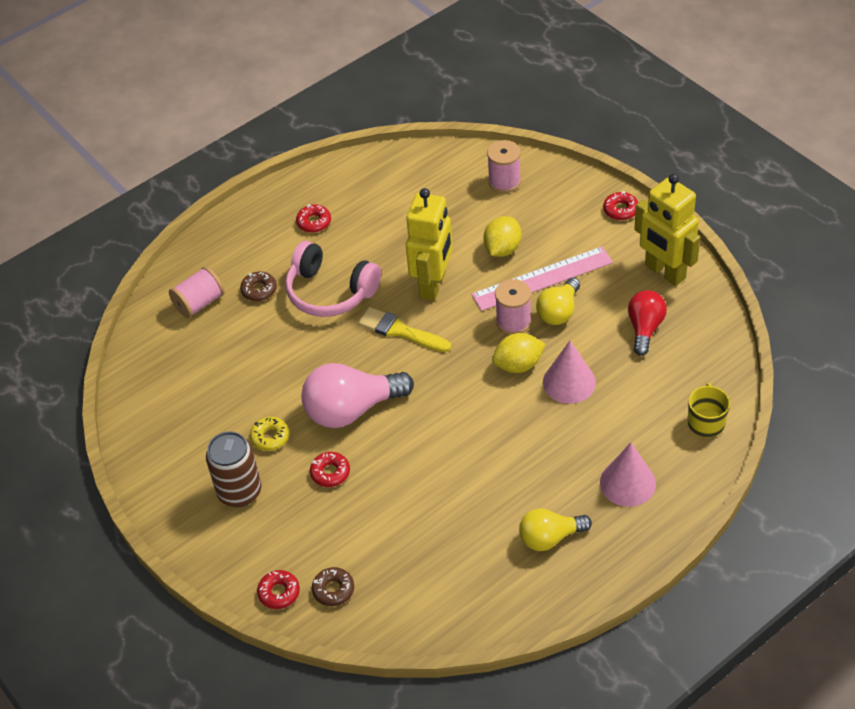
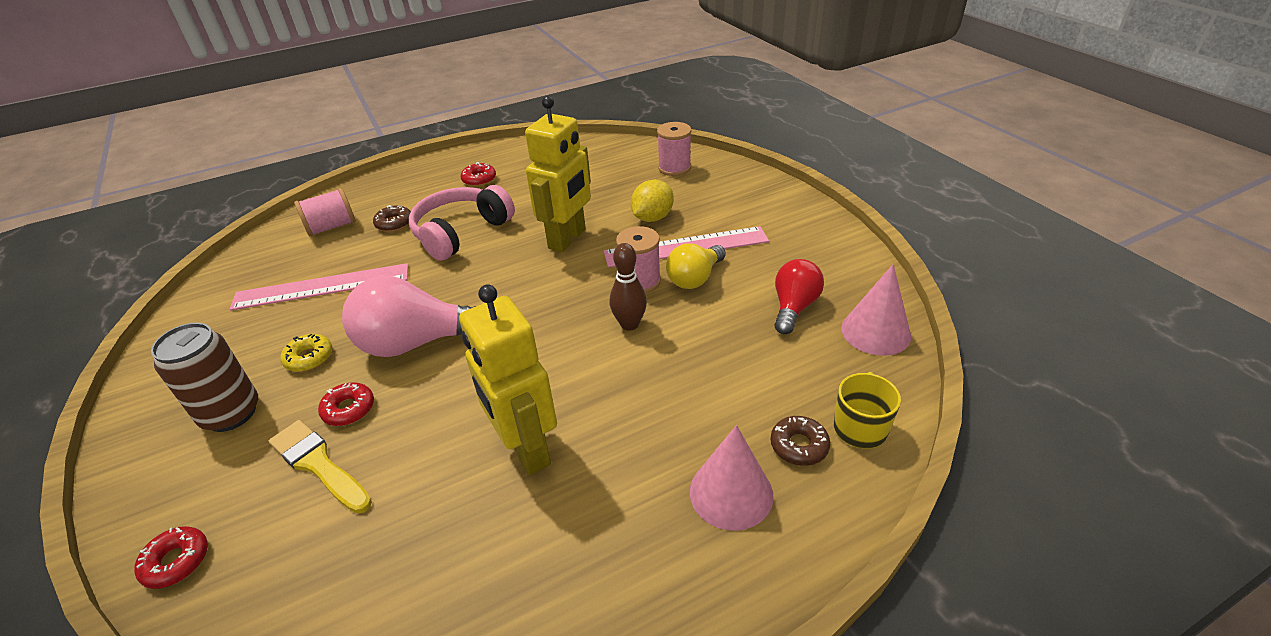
camera: 10 degrees right, 10 degrees down
pink headphones [285,241,381,317] -> pink headphones turned 90 degrees clockwise [409,185,515,261]
brown donut [312,567,354,606] -> brown donut moved to [771,416,830,466]
yellow brush [358,307,451,352] -> yellow brush moved to [269,420,372,514]
yellow lemon [492,333,545,373] -> brown bowling pin [610,243,647,331]
yellow light bulb [519,508,592,551] -> none
pink cone [543,341,596,404] -> pink cone moved to [841,264,911,356]
red donut [603,191,638,220] -> none
yellow robot [634,174,700,286] -> yellow robot moved to [459,284,557,475]
none -> pink ruler [230,263,408,311]

